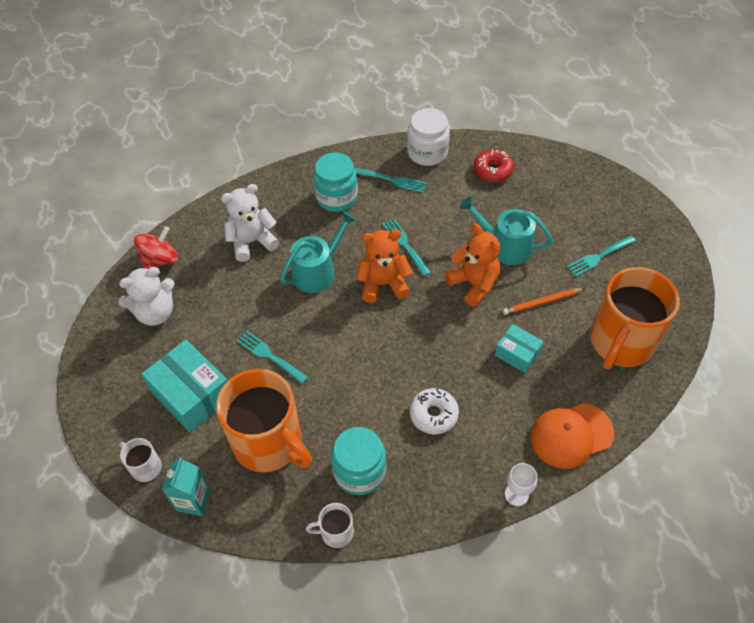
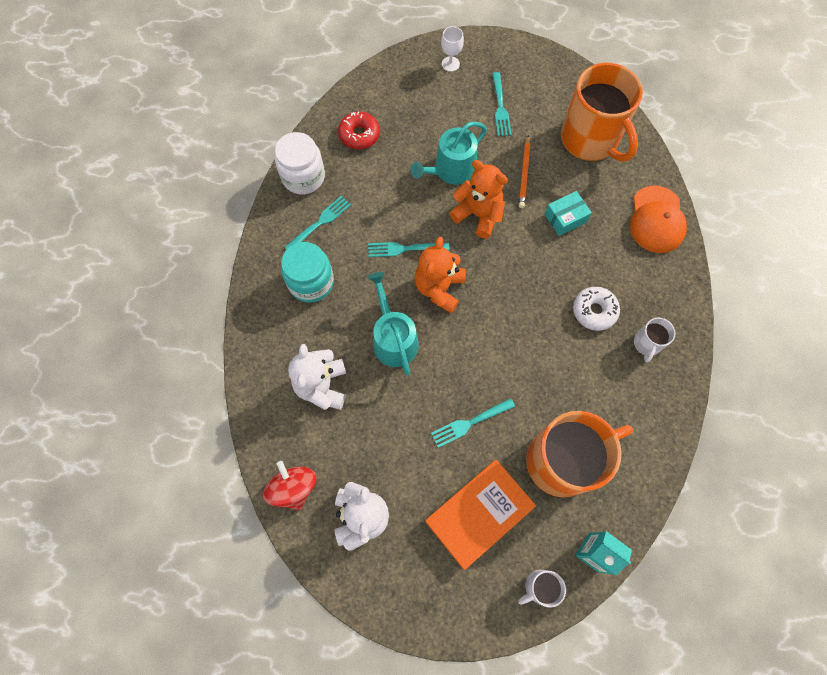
camera: 65 degrees left, 15 degrees up
turquoise box [141,340,227,432] -> orange book [425,460,536,570]
white mug [306,503,354,548] -> white mug moved to [634,318,676,362]
turquoise jar [331,427,386,495] -> none
orange teddy bear [445,224,501,307] -> orange teddy bear turned 45 degrees clockwise [449,160,508,239]
white goblet [505,463,537,506] -> white goblet moved to [441,26,464,72]

